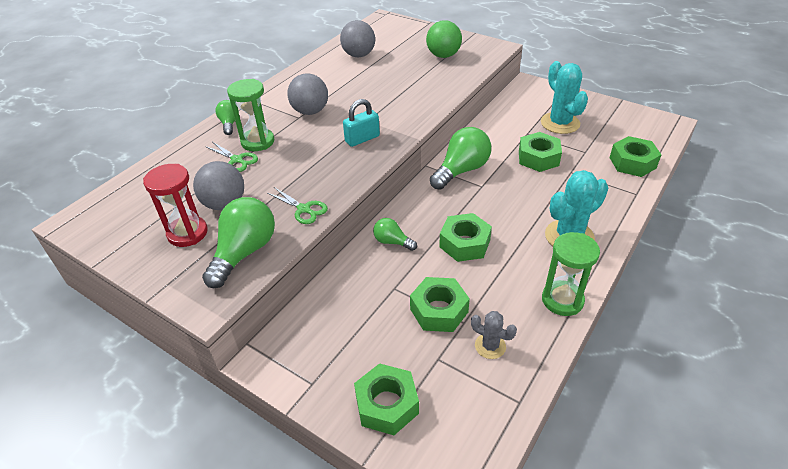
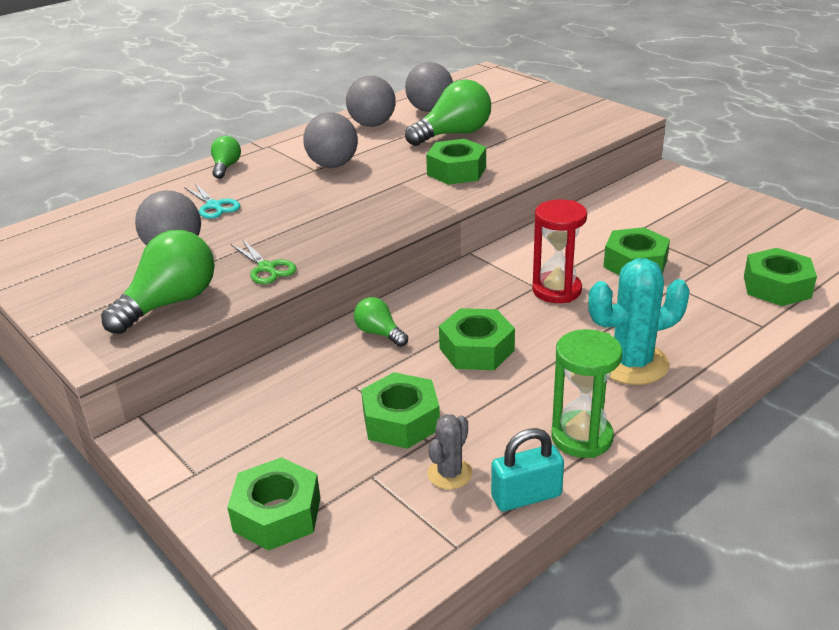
camera: 15 degrees right, 10 degrees down
red hourglass [143,164,208,247] -> red hourglass moved to [532,199,587,303]
green scissors [205,142,258,172] -> turquoise scissors [184,183,240,219]
green hourglass [227,79,274,151] -> none
turquoise padlock [343,99,380,147] -> turquoise padlock moved to [491,428,564,511]
green ball [426,20,462,58] -> none
green light bulb [430,127,491,190] -> green light bulb moved to [405,79,491,146]
grey cactus [471,311,517,359] -> grey cactus turned 75 degrees clockwise [427,414,472,490]
turquoise cactus [541,61,588,134] -> none
none -> grey ball [346,76,396,127]
none -> green nut [426,139,486,185]

